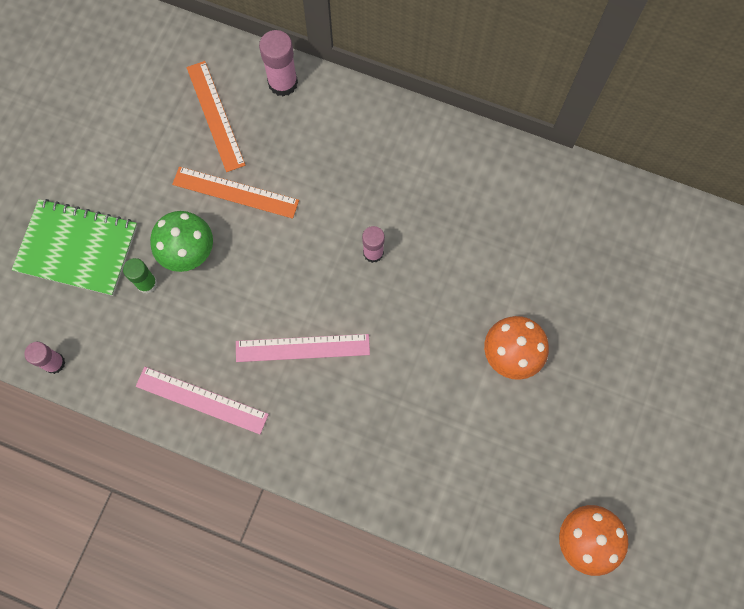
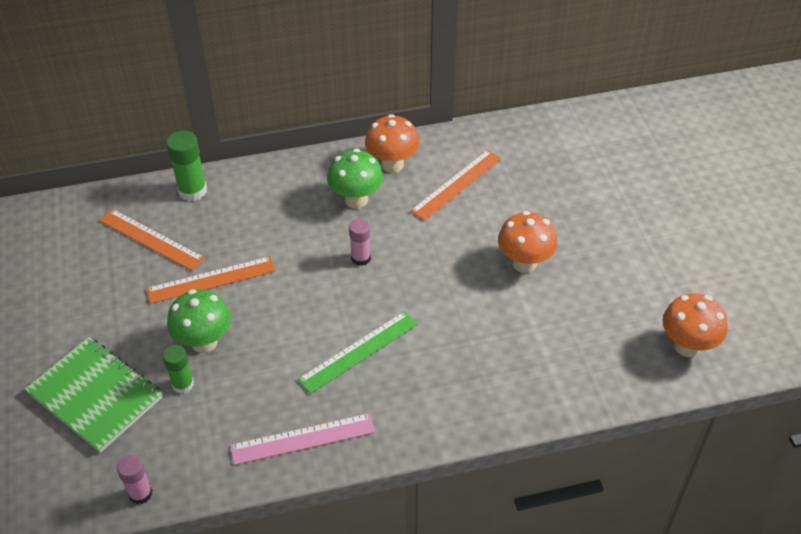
camera: 35 degrees left, 25 degrees down
green notebook [12,199,137,296] -> green notebook turned 60 degrees clockwise [25,337,163,453]
pink ruler [236,334,370,362] -> green ruler [297,311,418,394]
pink glue stick [259,30,298,97] -> green glue stick [166,130,207,201]
none -> green mushroom [327,149,383,209]
none -> orange mushroom [365,114,420,173]
none -> orange ruler [410,150,502,221]

